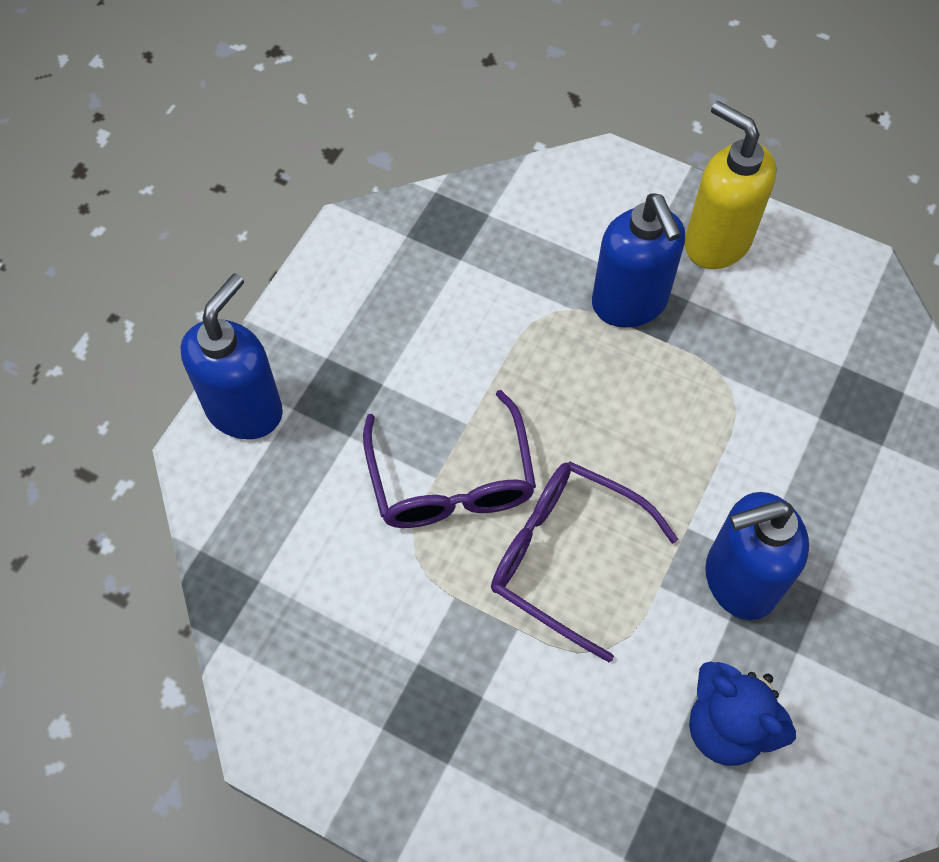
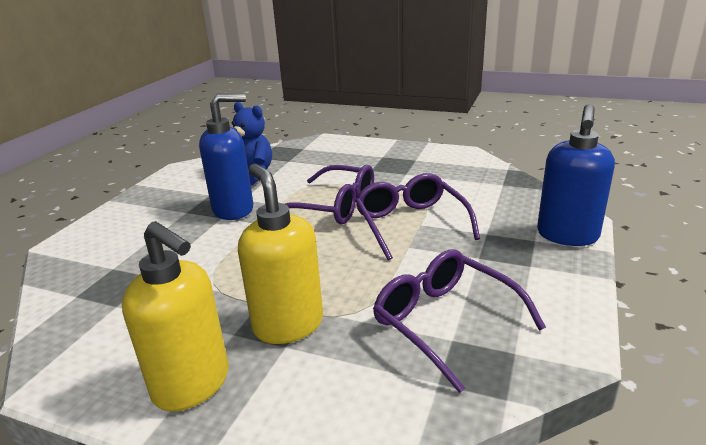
camera: 175 degrees right, 35 degrees down
blue soap dispenser [592,193,685,328] -> yellow soap dispenser [238,164,323,344]
none -> purple glasses [373,250,546,393]

